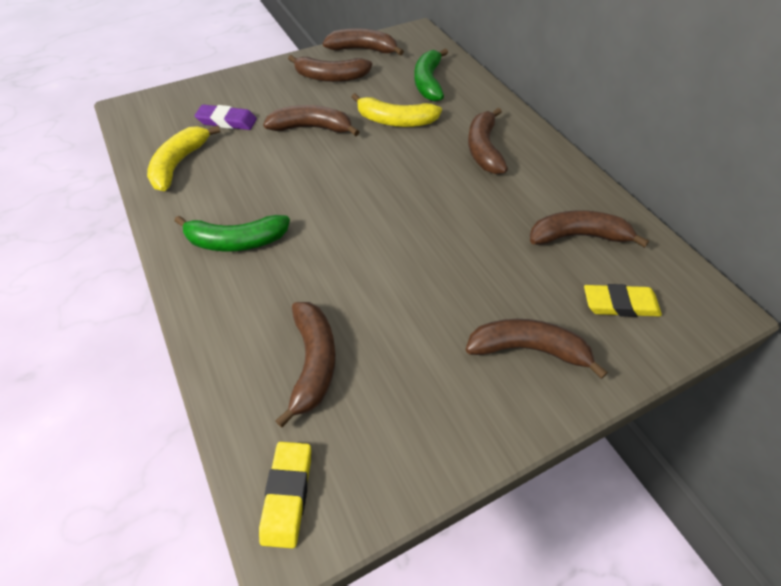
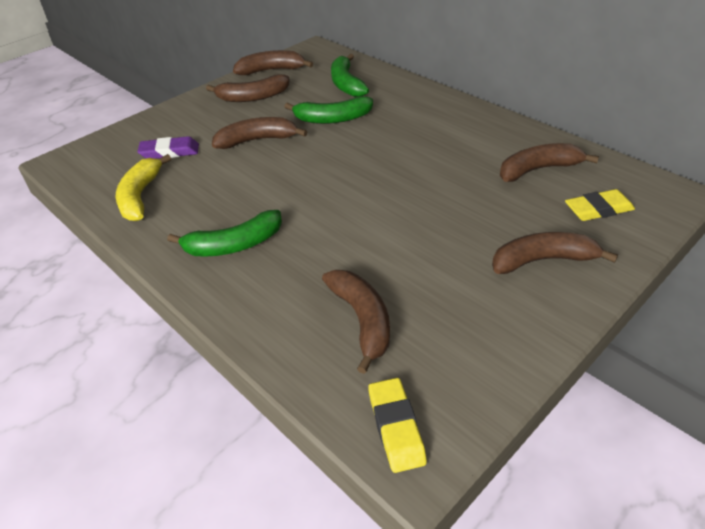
camera: 15 degrees left, 10 degrees down
yellow banana [352,93,442,127] -> green banana [284,96,373,124]
brown banana [468,108,508,174] -> none

